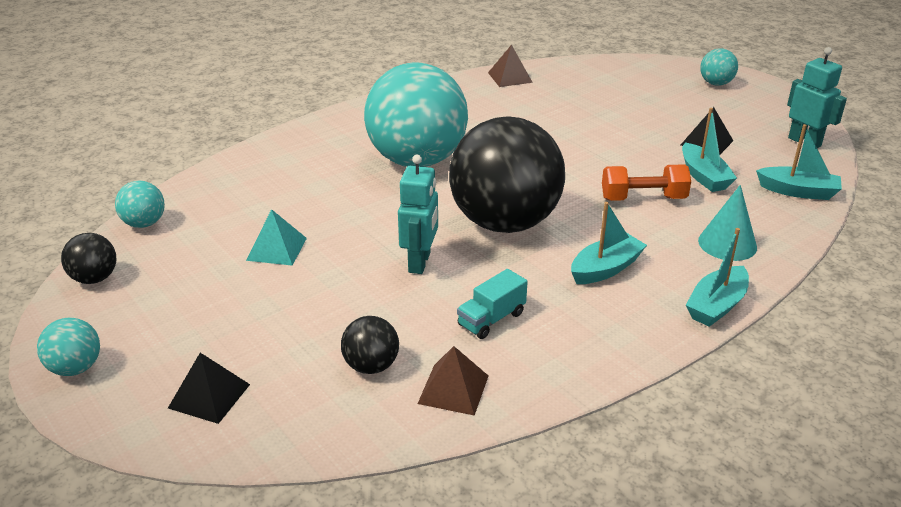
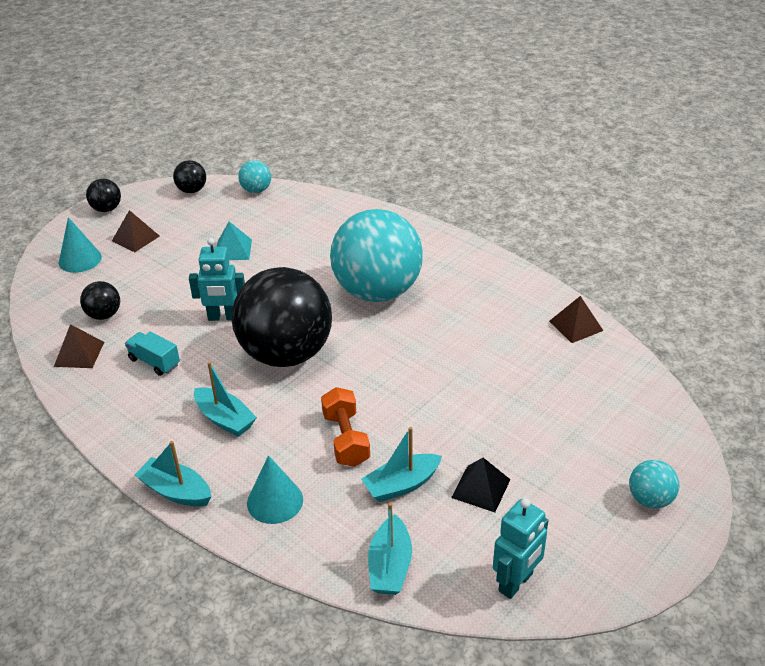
camera: 80 degrees right, 5 degrees up
turquoise ball [37,318,100,376] -> black ball [86,179,121,212]
black pyramid [168,353,250,424] -> turquoise cone [59,217,102,273]
none -> brown pyramid [112,210,159,252]

